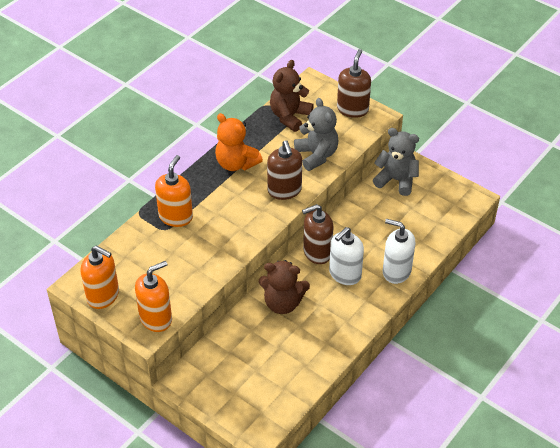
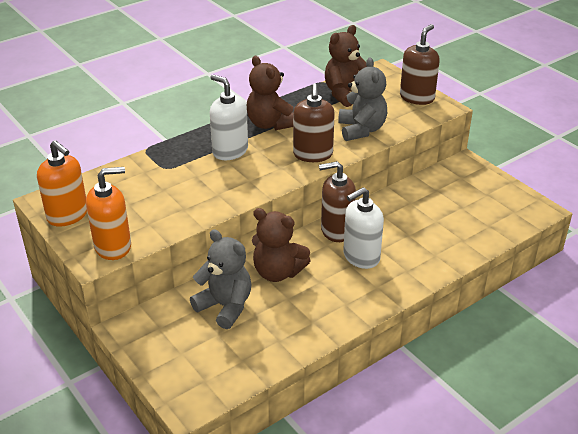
camera: 15 degrees right, 10 degrees down
orange soap dispenser [155,155,193,227] -> none
orange teddy bear [215,113,263,171] -> brown teddy bear [246,56,293,130]
grey teddy bear [373,128,419,196] -> grey teddy bear moved to [190,229,251,329]
white soap dispenser [383,219,415,284] -> white soap dispenser moved to [210,75,248,160]

